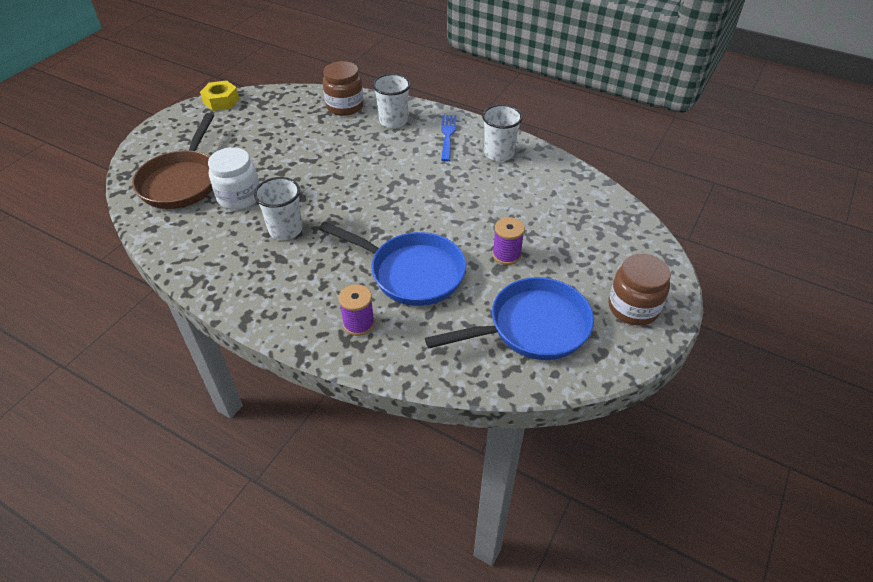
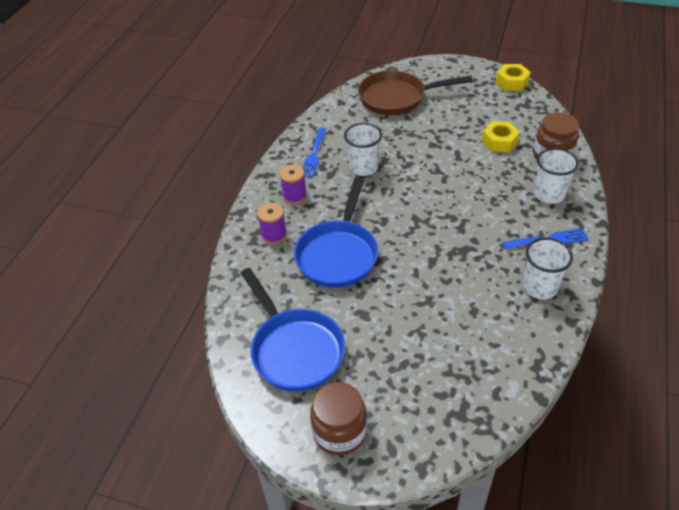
camera: 80 degrees right, 0 degrees up
white jar [208,147,260,210] -> none
purple spool [492,217,525,265] -> purple spool moved to [279,164,307,205]
none -> blue fork [302,128,327,178]
none -> yellow nut [482,121,520,152]

